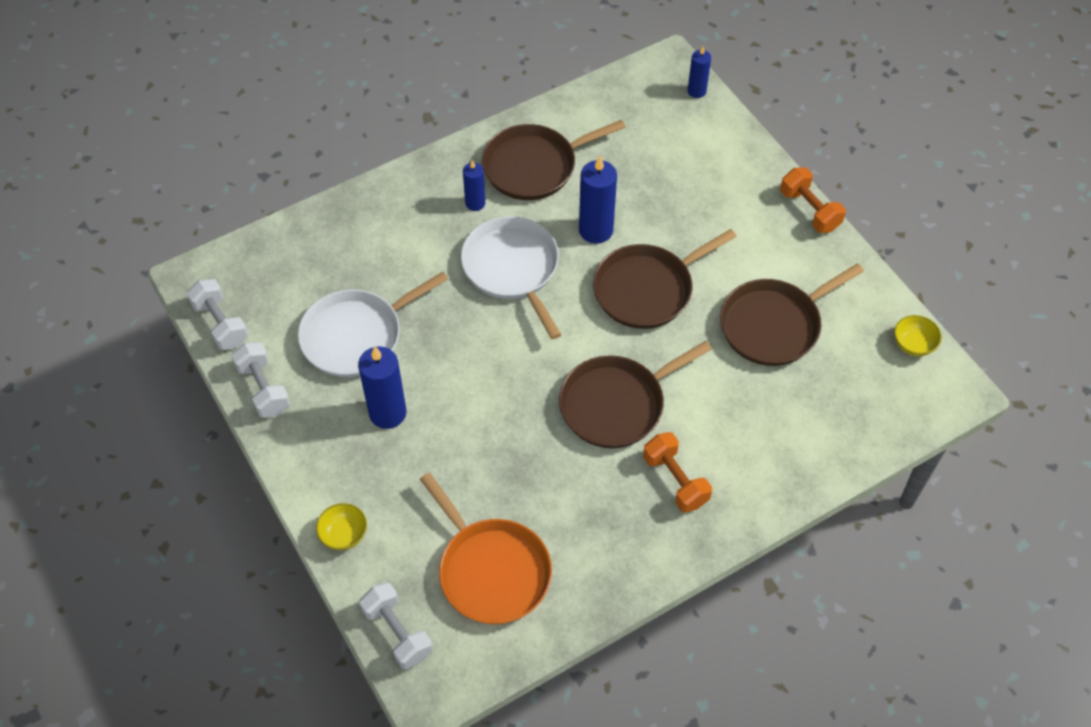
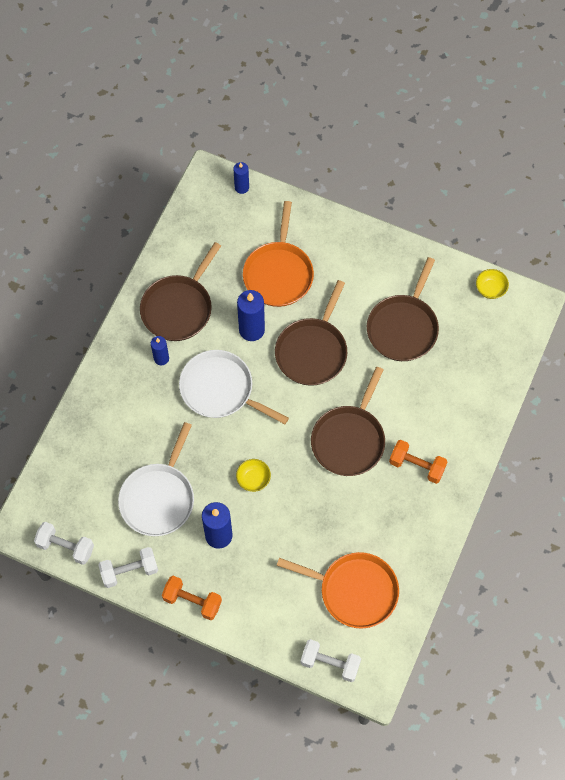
camera: 35 degrees left, 10 degrees up
white dumbbell [231,342,290,418] -> white dumbbell turned 45 degrees counterclockwise [98,547,158,588]
yellow bowl [316,503,367,550] -> yellow bowl moved to [236,459,271,492]
orange dumbbell [780,167,846,233] -> orange dumbbell moved to [162,576,222,620]
none -> orange pan [243,201,314,307]

